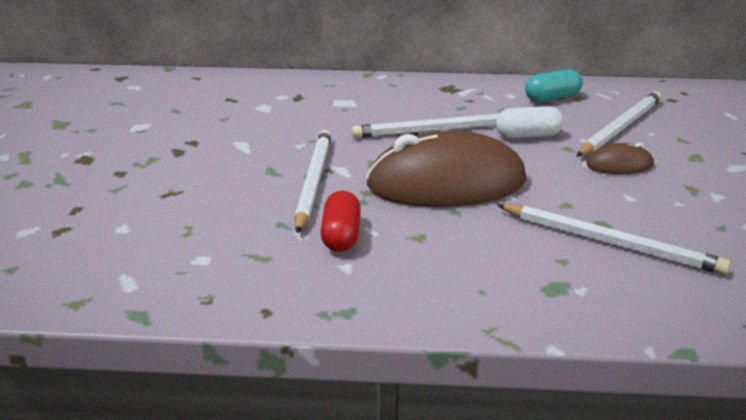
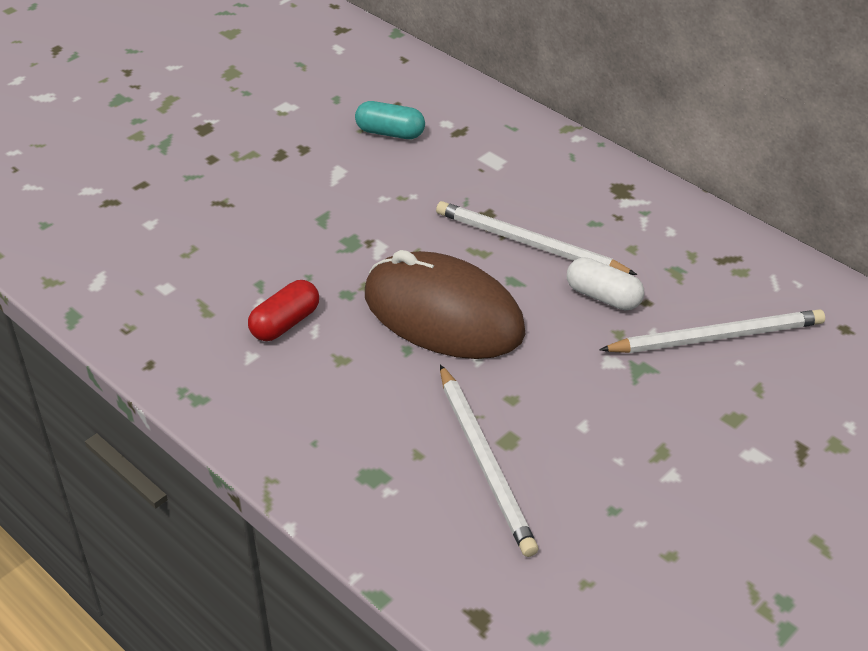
camera: 40 degrees right, 15 degrees up
white pencil [294,130,332,233] -> none
turquoise capsule [525,69,583,102] -> turquoise capsule moved to [355,101,425,139]
brown mouse [586,143,654,174] -> none

